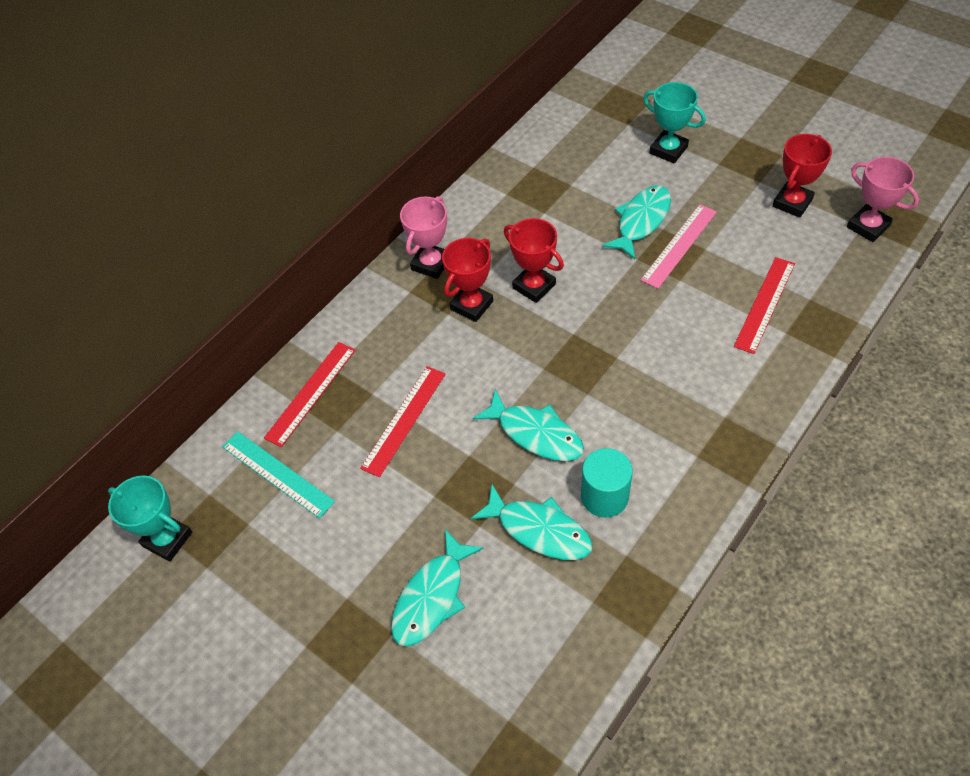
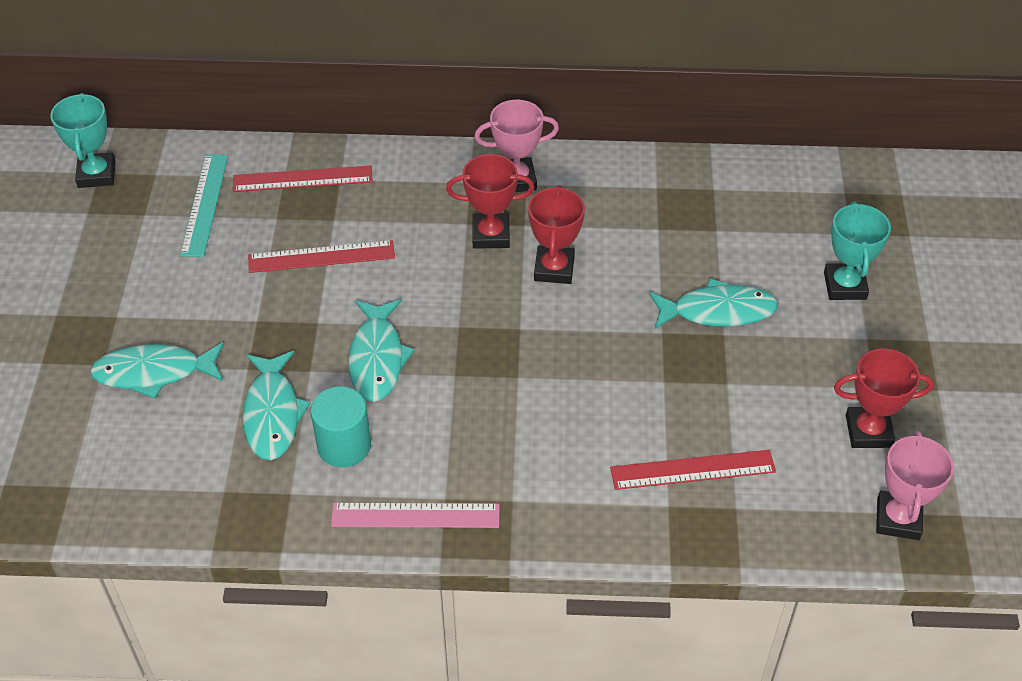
camera: 50 degrees right, 5 degrees down
pink ruler [641,204,717,289] -> pink ruler moved to [331,503,500,528]

